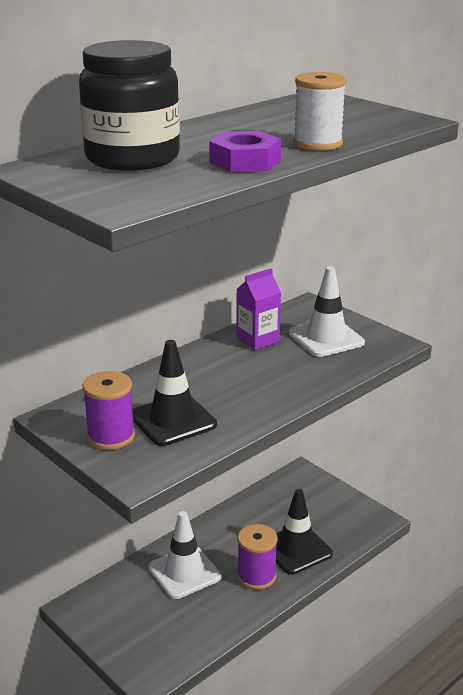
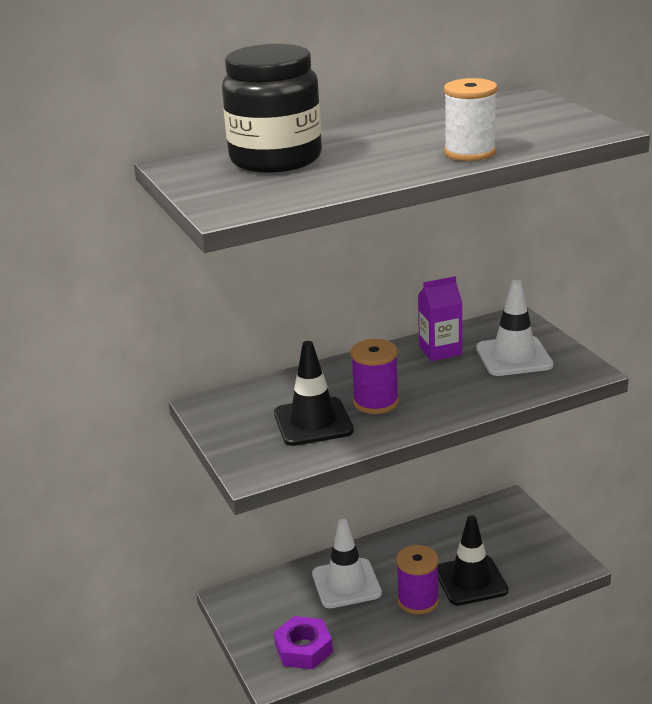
camera: 20 degrees right, 0 degrees up
purple spool [83,371,135,450] -> purple spool moved to [351,339,399,414]
purple nut [209,131,281,172] -> purple nut moved to [274,616,333,669]

